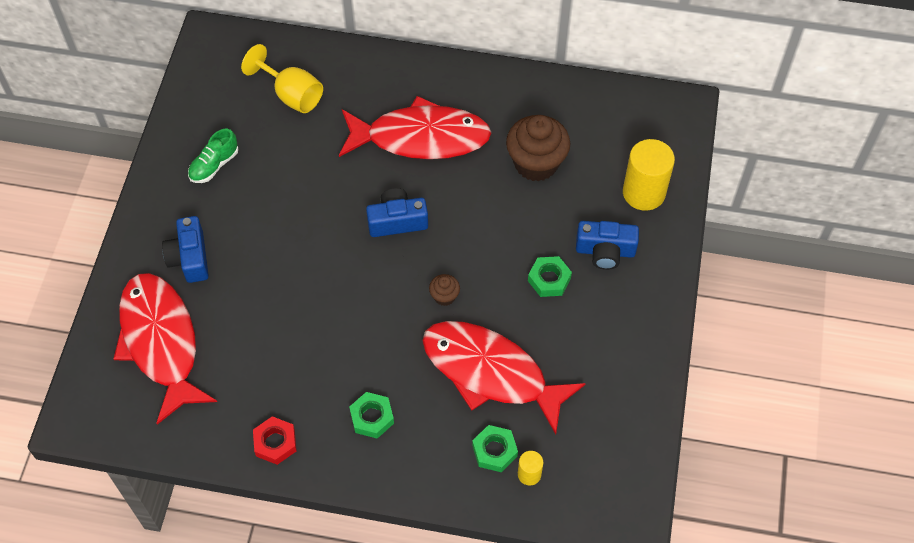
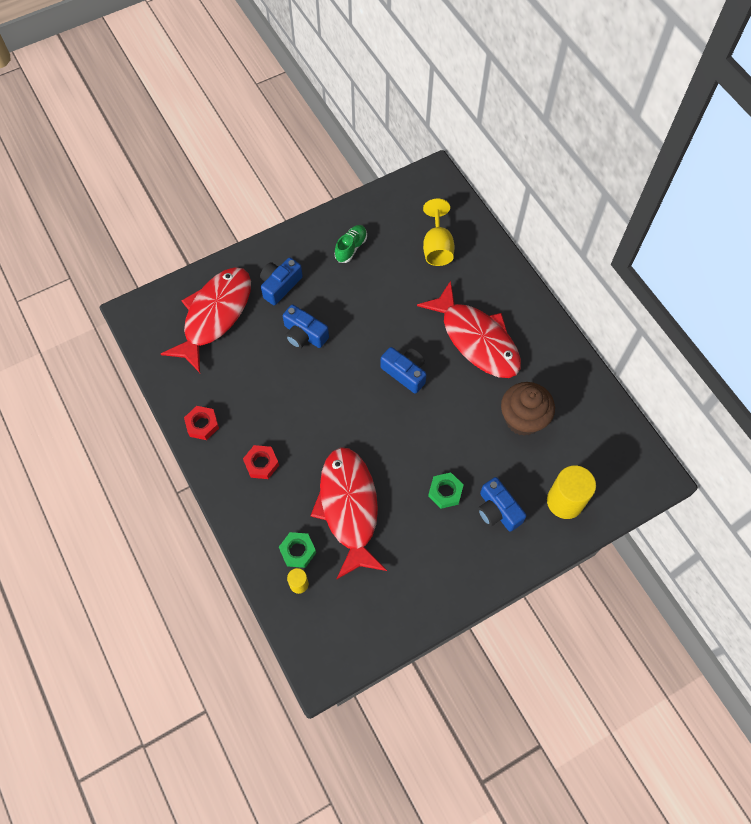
camera: 50 degrees right, 5 degrees up
green shoe [188,129,238,183] -> green shoe turned 120 degrees clockwise [335,225,367,263]
green nut [349,392,394,439] -> red nut [243,445,279,479]
brown cupcake [429,274,460,306] -> none
none -> blue camera [283,304,329,349]

